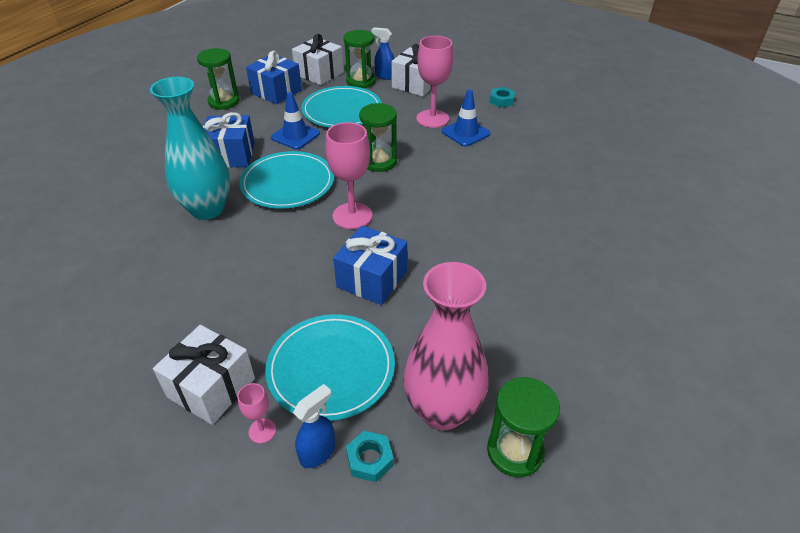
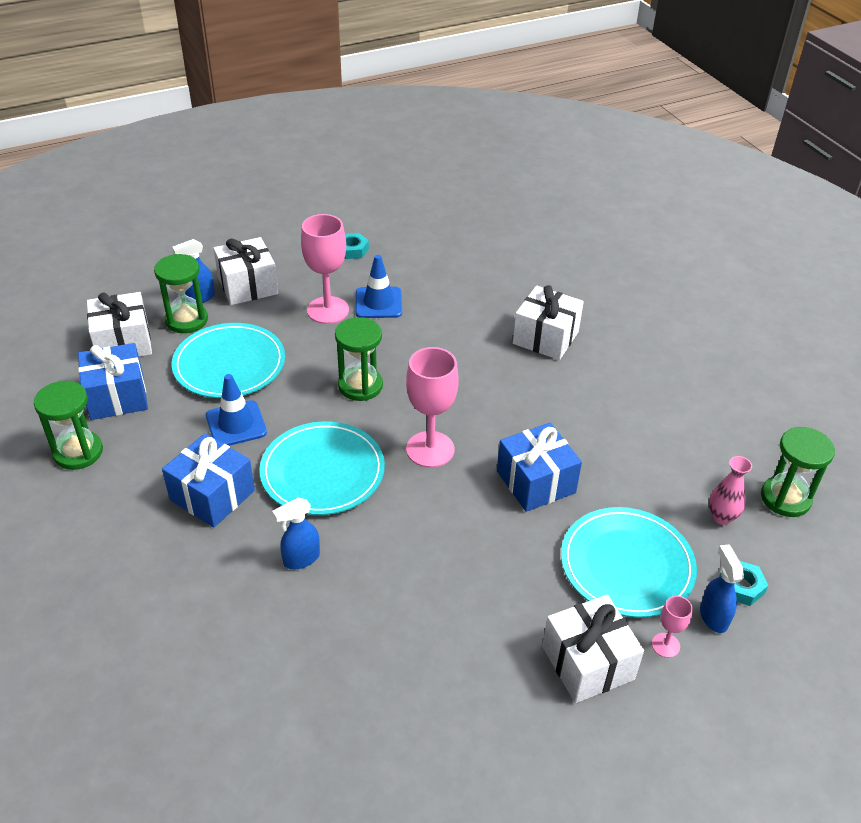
camera: 55 degrees left, 0 degrees up
turquoise vase [150,77,230,220] -> blue spray bottle [272,497,320,569]
pink vase [403,262,489,430] -> pink vase [709,456,752,525], size x0.45
none -> white gift [513,285,584,360]

